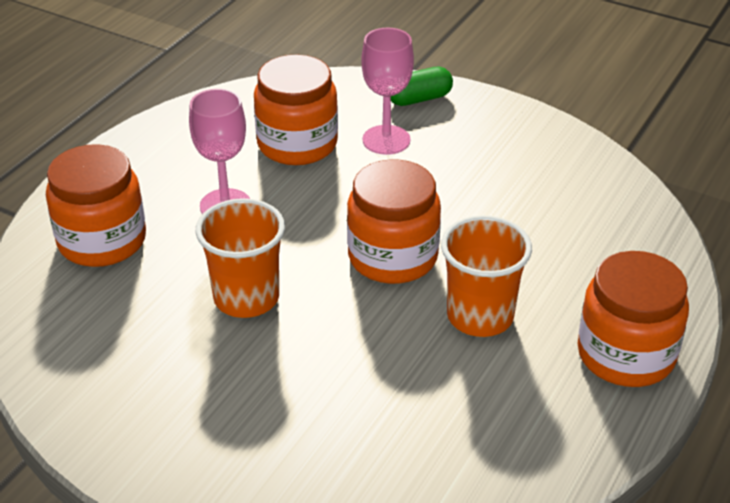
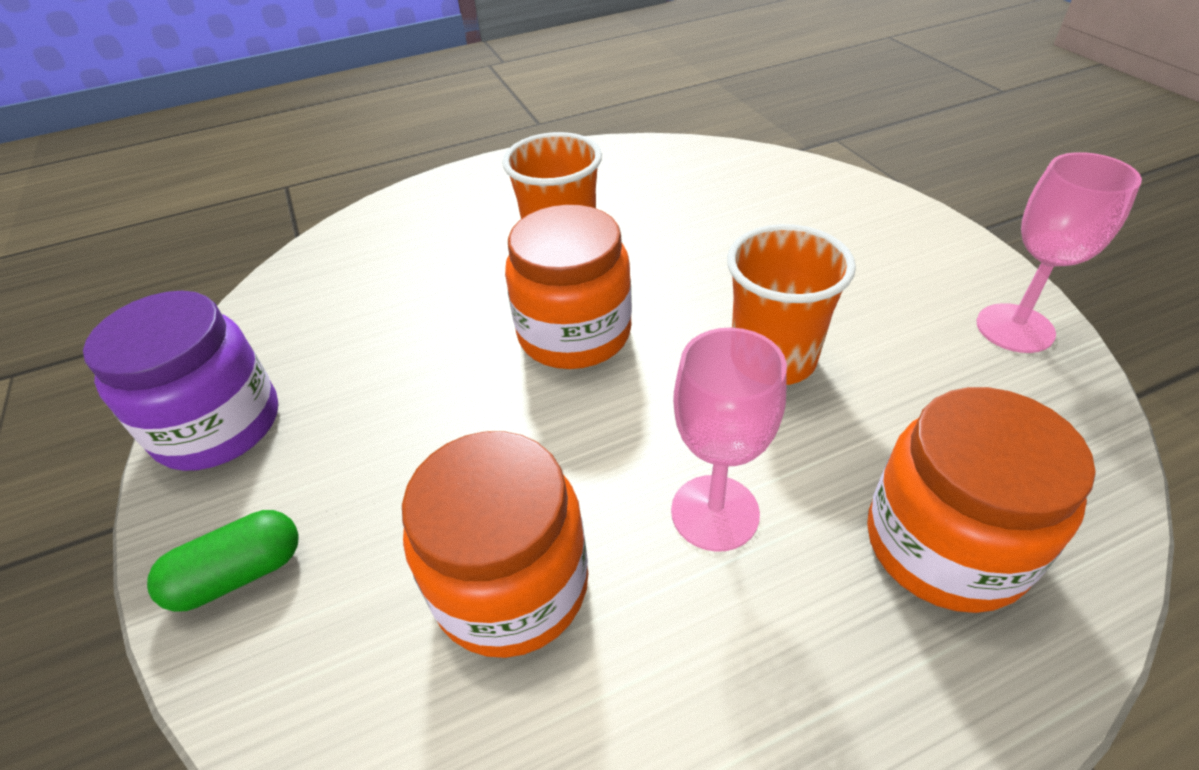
camera: 140 degrees left, 5 degrees up
pink goblet [361,28,414,155] -> pink goblet moved to [977,152,1142,353]
green capsule [391,67,453,106] -> green capsule turned 45 degrees counterclockwise [147,510,299,612]
orange jar [577,251,689,387] -> none
none -> purple jar [83,291,279,471]

